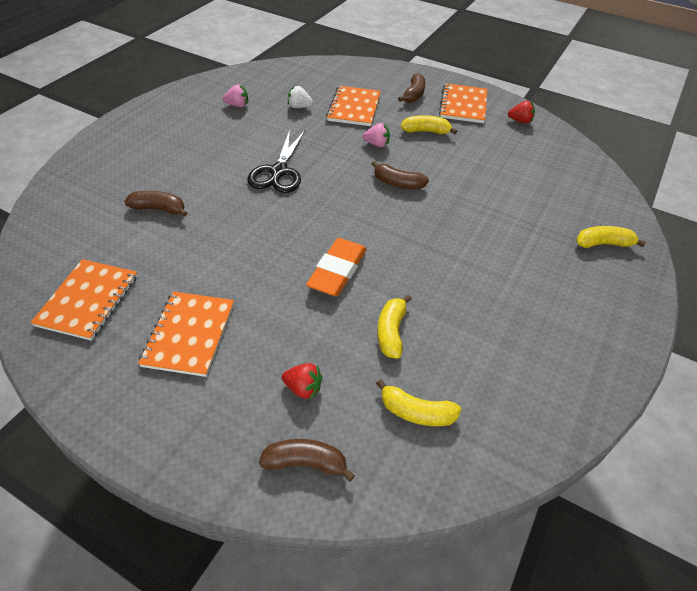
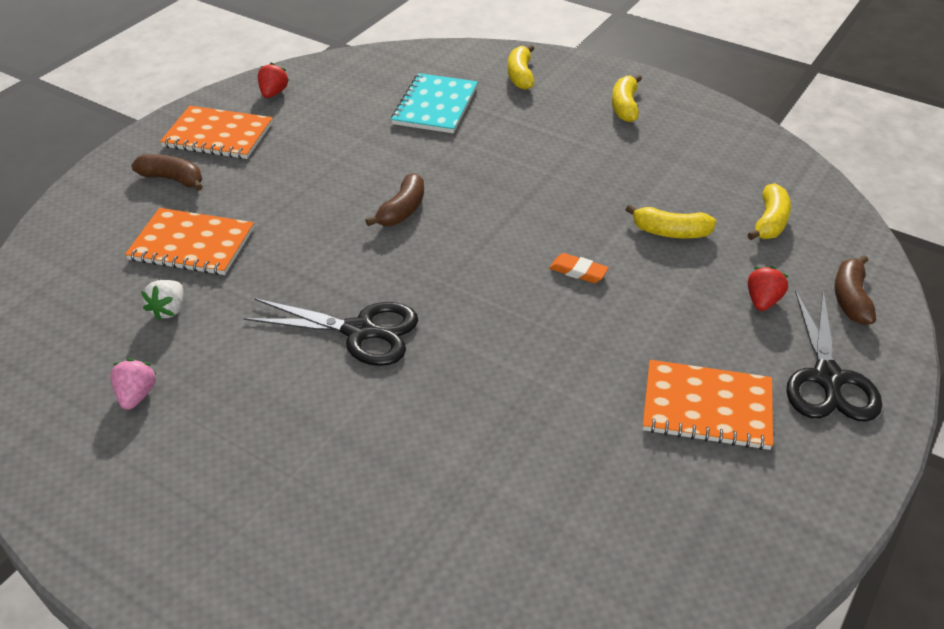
camera: 85 degrees left, 5 degrees down
orange notebook [30,259,137,341] -> none
brown banana [124,191,187,217] -> none
orange eraser [306,238,367,296] -> orange eraser [549,253,609,283], size x0.52
pink strawberry [363,123,390,147] -> none
yellow banana [401,115,457,134] -> yellow banana moved to [612,75,642,122]
none -> turquoise notebook [391,73,478,133]
none -> black scissors [786,290,882,422]

